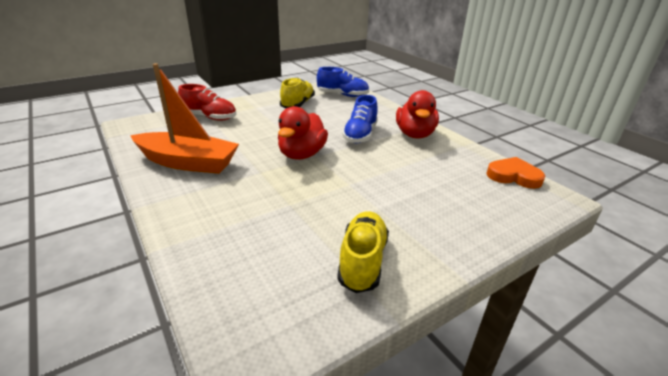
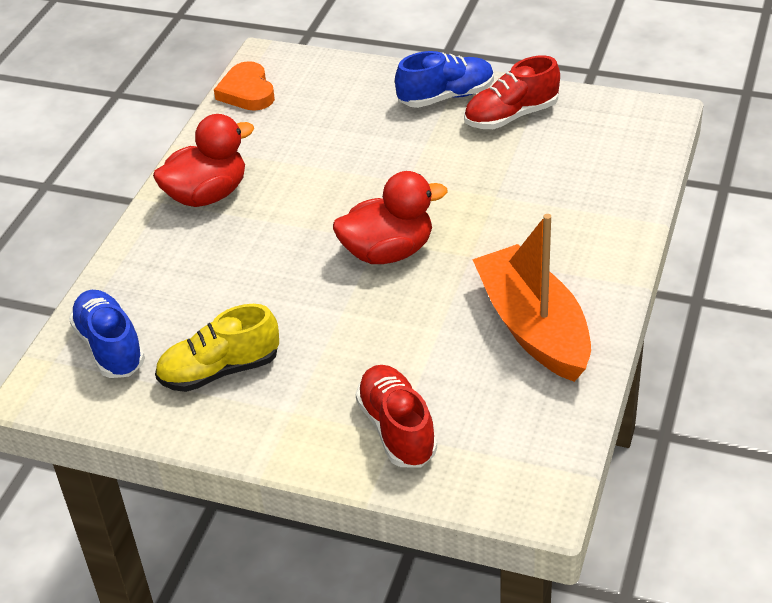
camera: 125 degrees left, 10 degrees up
yellow shoe [337,211,389,293] -> red shoe [464,55,560,129]
blue shoe [342,95,378,143] -> blue shoe moved to [395,51,494,108]

